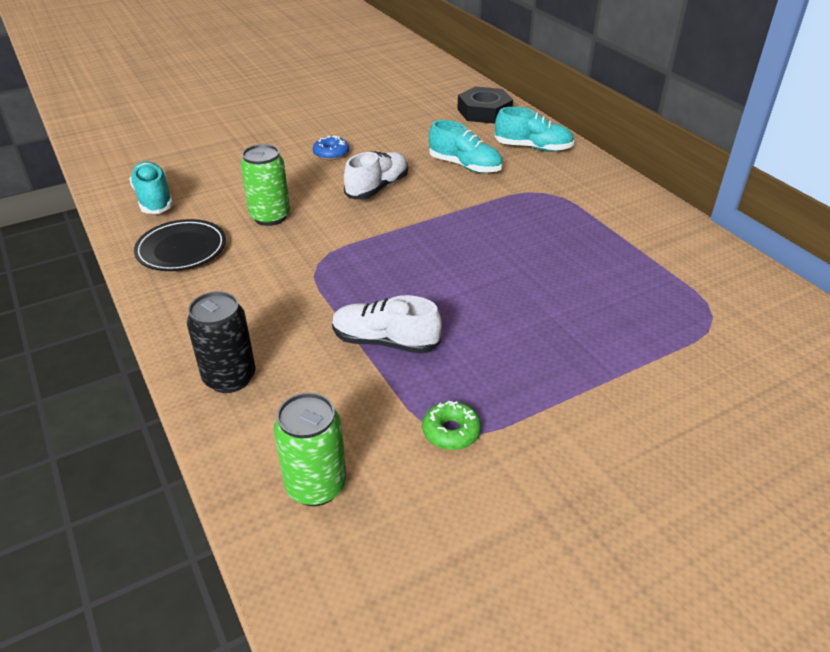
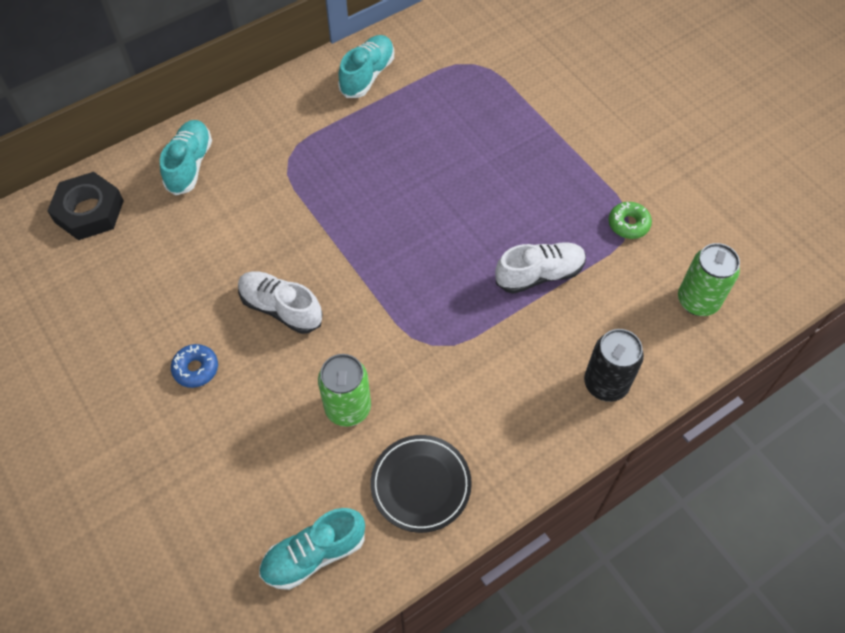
camera: 95 degrees left, 20 degrees up
white shoe [332,295,442,354] -> white shoe turned 120 degrees counterclockwise [495,242,586,294]
turquoise shoe [429,120,503,173] -> turquoise shoe moved to [338,35,394,98]

